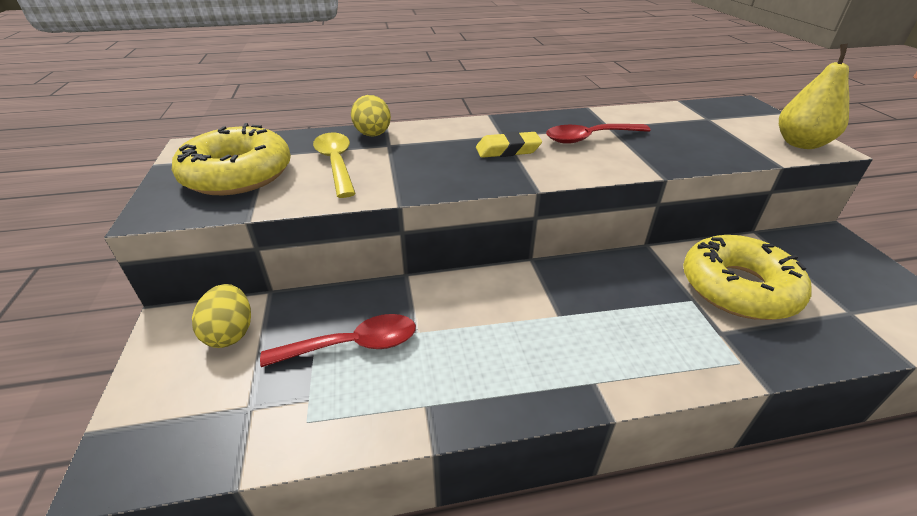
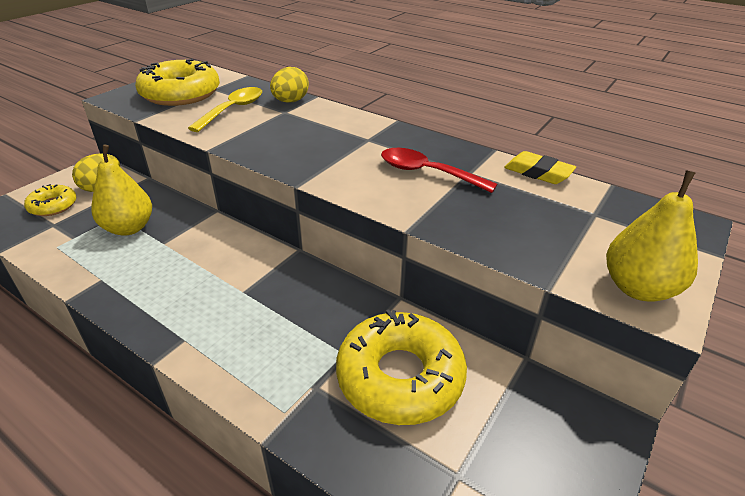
camera: 45 degrees right, 0 degrees up
red spoon [260,314,416,367] -> yellow pear [91,145,152,236]
yellow eraser [476,131,542,158] -> yellow eraser moved to [504,151,576,184]
none -> yellow donut [24,184,77,216]

